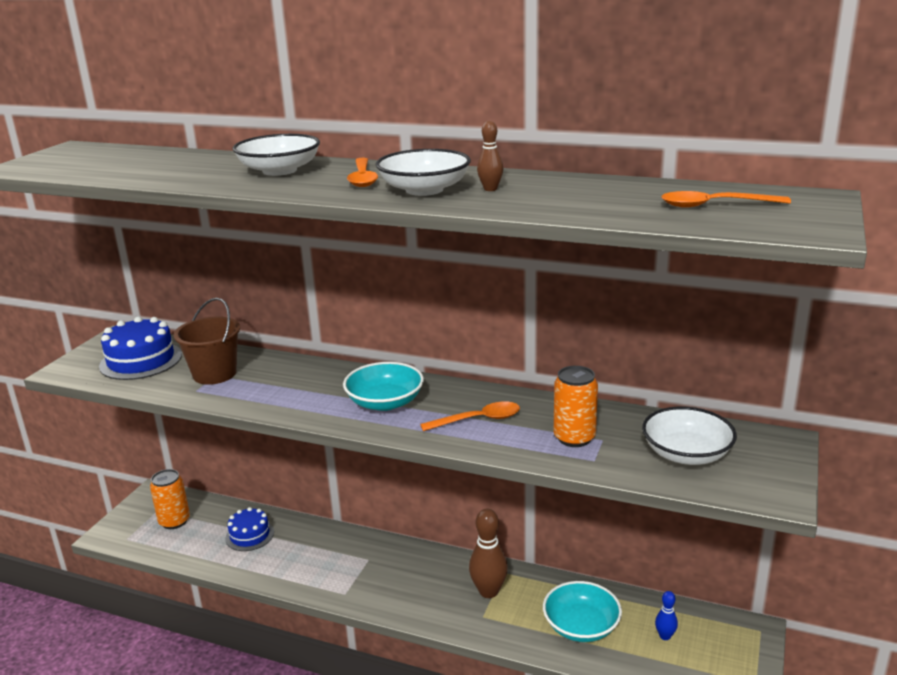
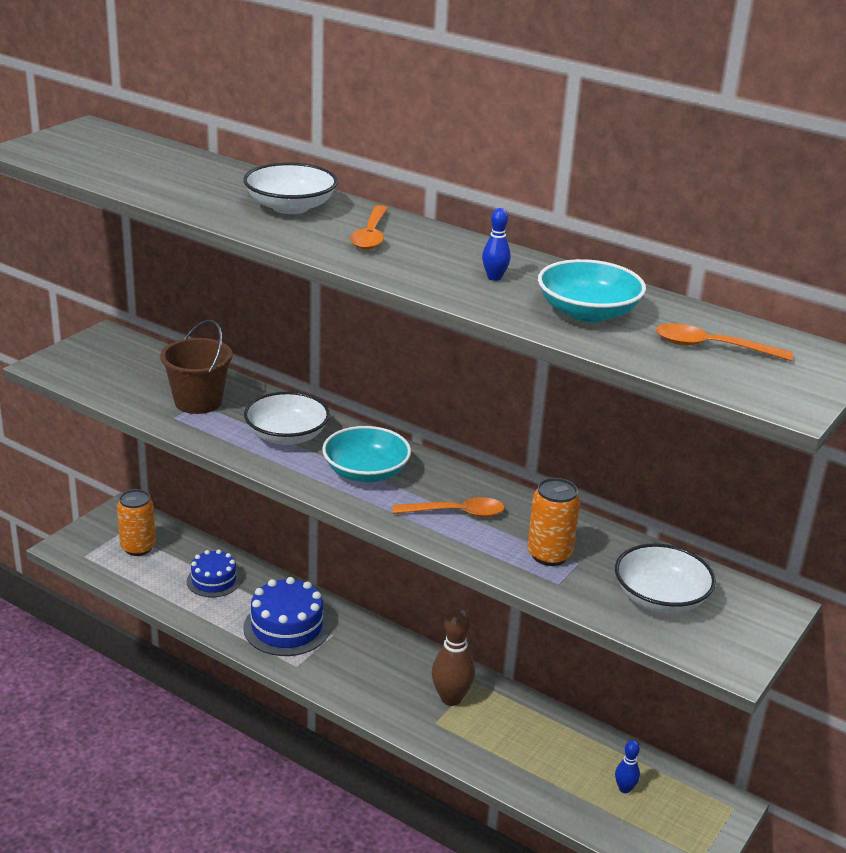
camera: 10 degrees right, 5 degrees up
blue cake [99,317,182,380] -> blue cake moved to [243,577,330,656]
white bowl [375,149,471,196] -> white bowl moved to [244,392,330,445]
brown bowling pin [477,121,503,191] -> blue bowling pin [482,208,511,281]
turquoise bowl [543,581,622,642] -> turquoise bowl moved to [538,259,646,322]

